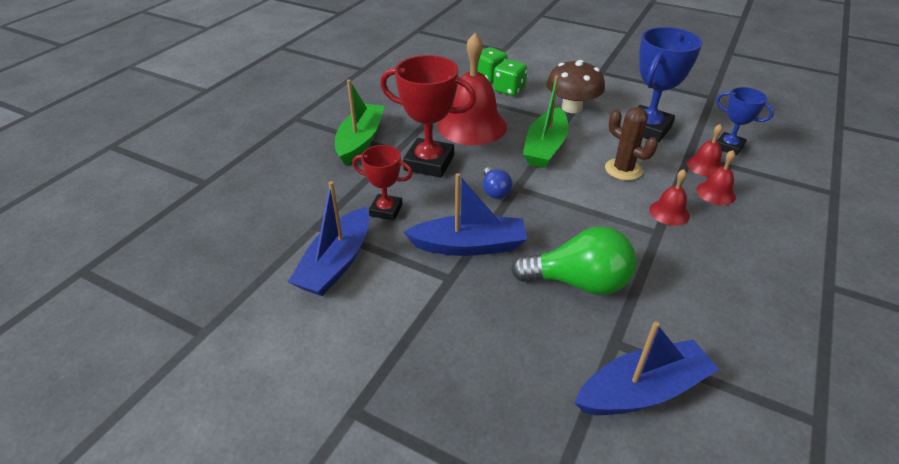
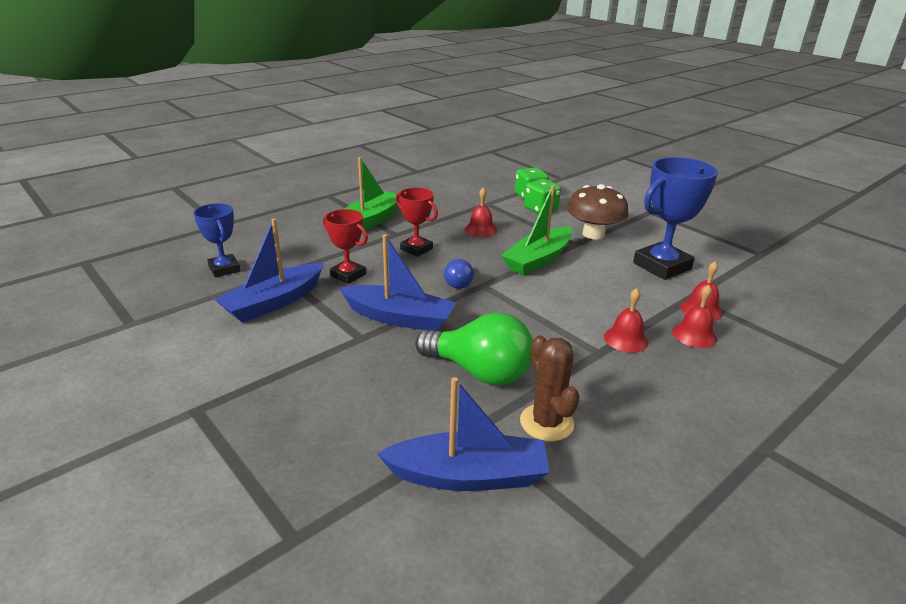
camera: 20 degrees right, 10 degrees down
red trophy [380,55,476,178] -> red trophy [395,188,438,257], size x0.59
red bell [437,33,507,145] -> red bell [465,187,497,237], size x0.46
brown cactus [605,107,658,181] -> brown cactus moved to [520,335,580,442]
blue trophy [716,87,774,156] -> blue trophy moved to [193,203,240,277]

